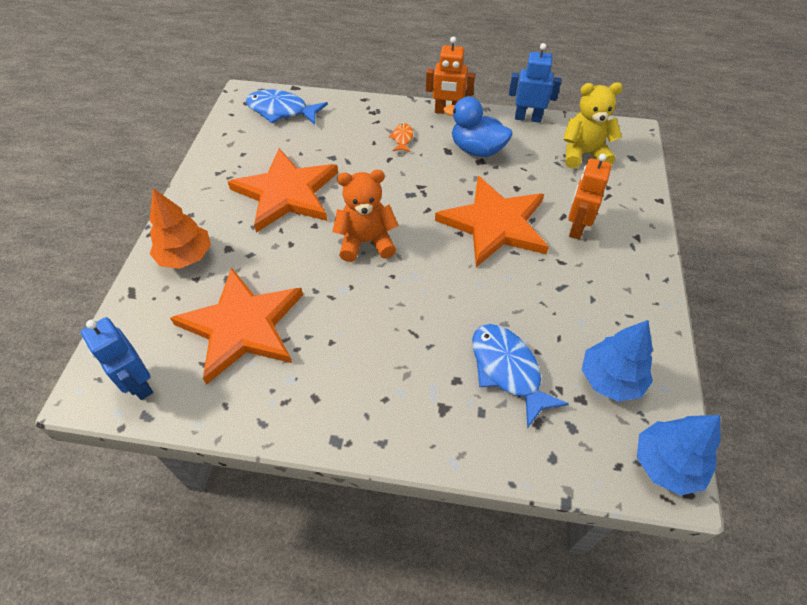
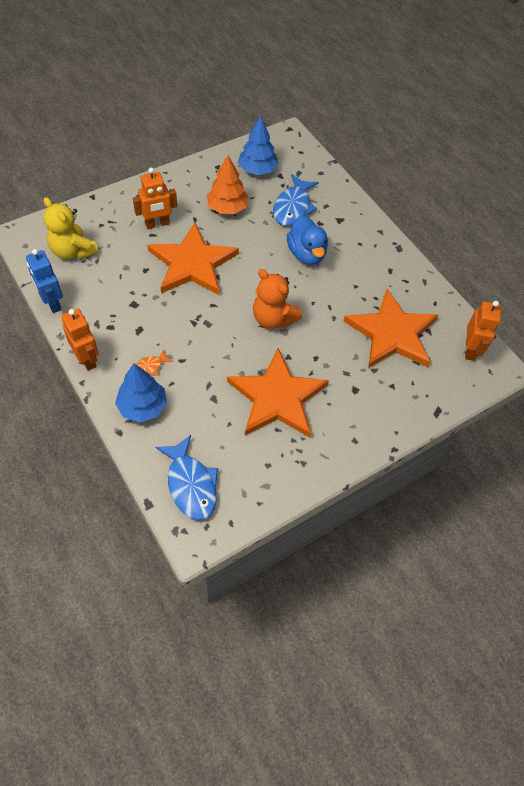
camera: 135 degrees left, 5 degrees up
blue robot [81,317,153,400] -> orange robot [465,301,501,361]
orange tree [149,188,211,269] -> orange tree moved to [207,155,249,214]
blue duck [444,97,512,157] -> blue duck moved to [287,215,328,265]
blue tree [637,415,721,495] -> blue tree moved to [115,364,167,423]

